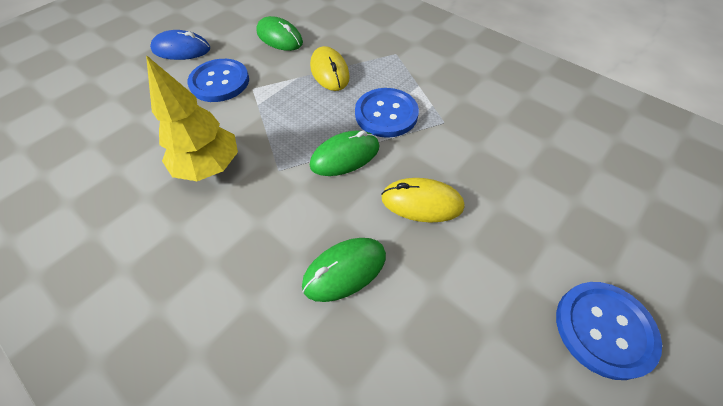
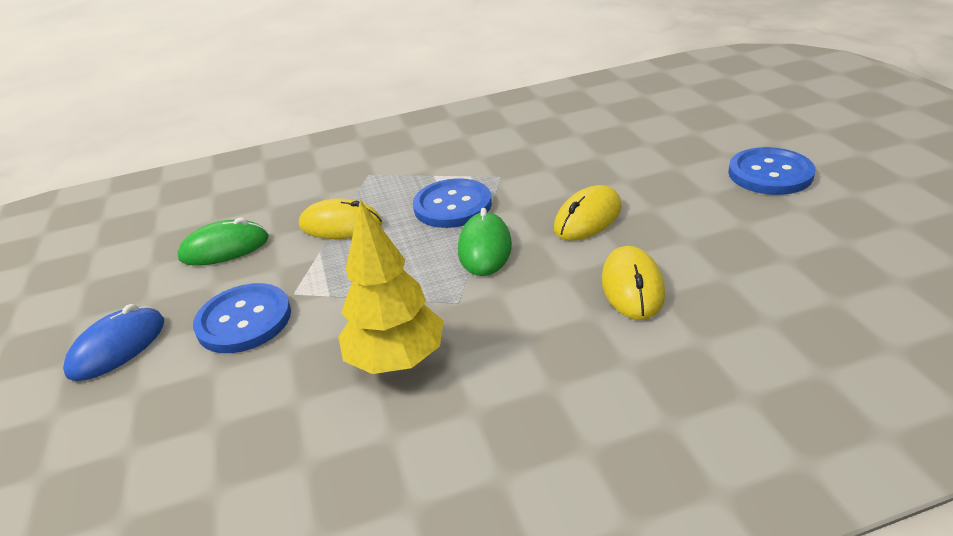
camera: 55 degrees left, 20 degrees down
green mouse [302,238,386,302] -> yellow mouse [601,246,665,320]

